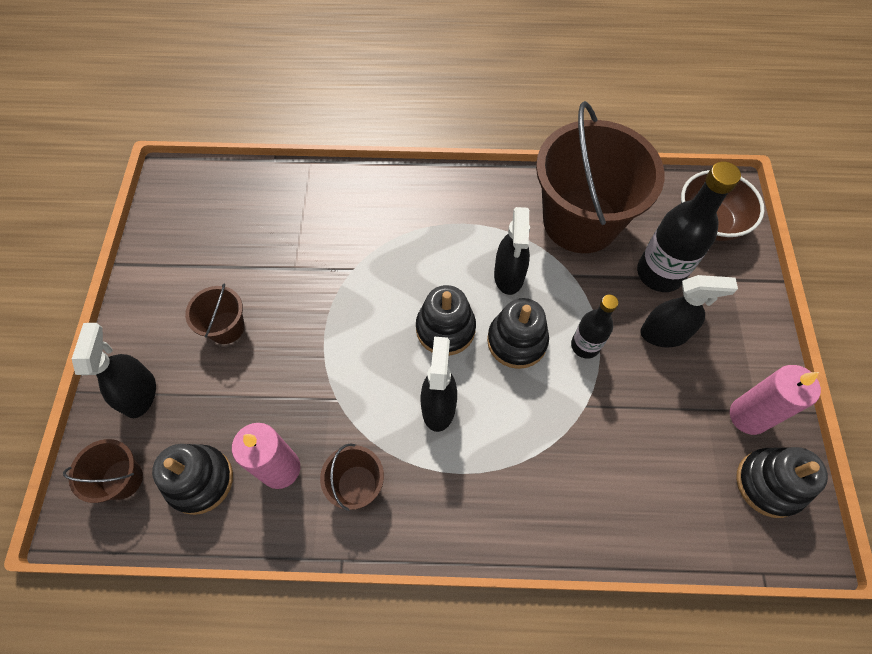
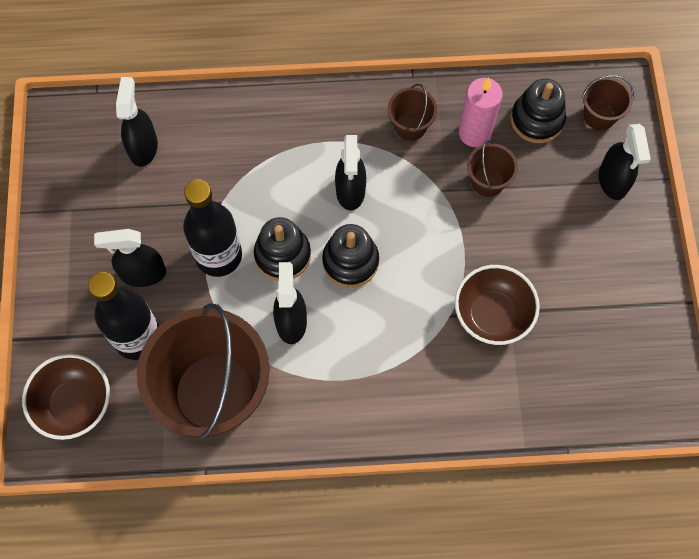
camera: 175 degrees right, 5 degrees up
brown bucket [185,284,245,344] -> brown bucket moved to [467,140,518,197]
black bottle [571,295,618,359] -> black bottle [183,179,242,277], size x1.70
pink candle [730,365,821,435] -> none
black stacking toy [736,447,828,518] -> none
none -> black spray bottle [116,77,158,167]
none -> brown bowl [455,265,540,345]

